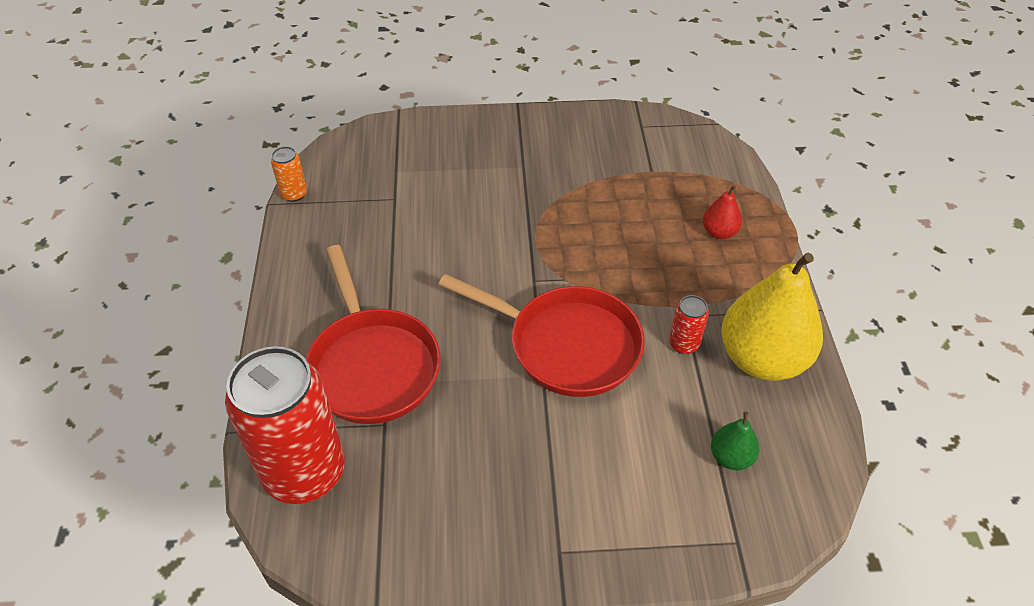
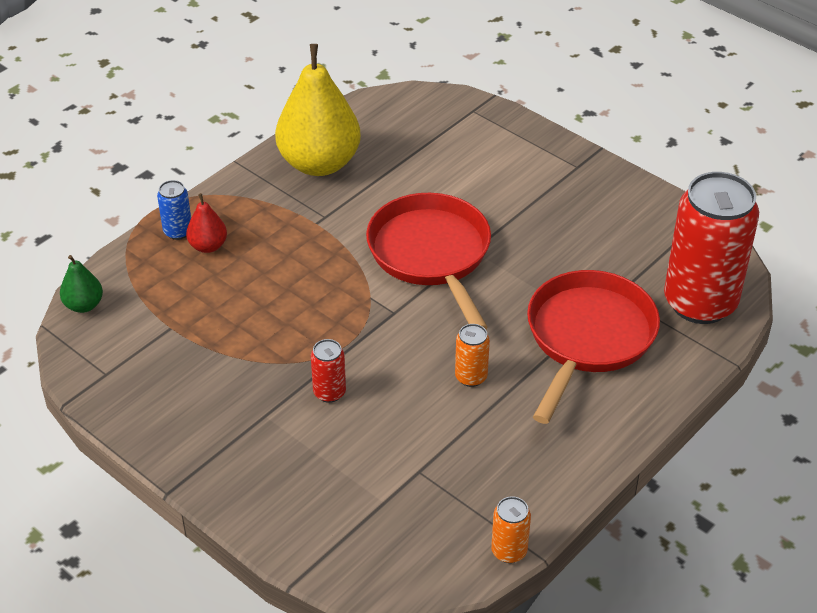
camera: 135 degrees left, 5 degrees down
red can [669,295,709,354] -> red can moved to [311,339,346,403]
green pear [711,411,759,470] -> green pear moved to [60,255,103,313]
none -> blue can [157,180,191,240]
none -> orange can [455,324,490,387]

